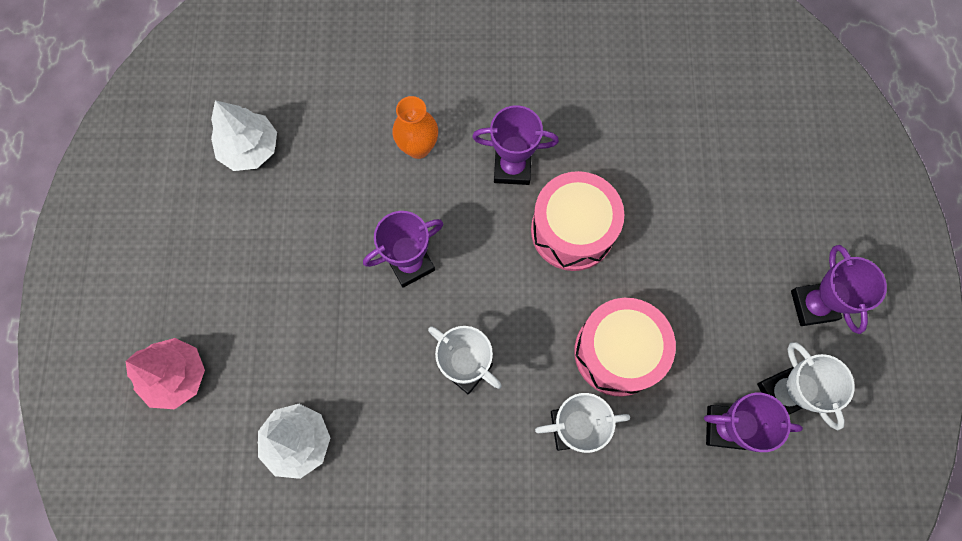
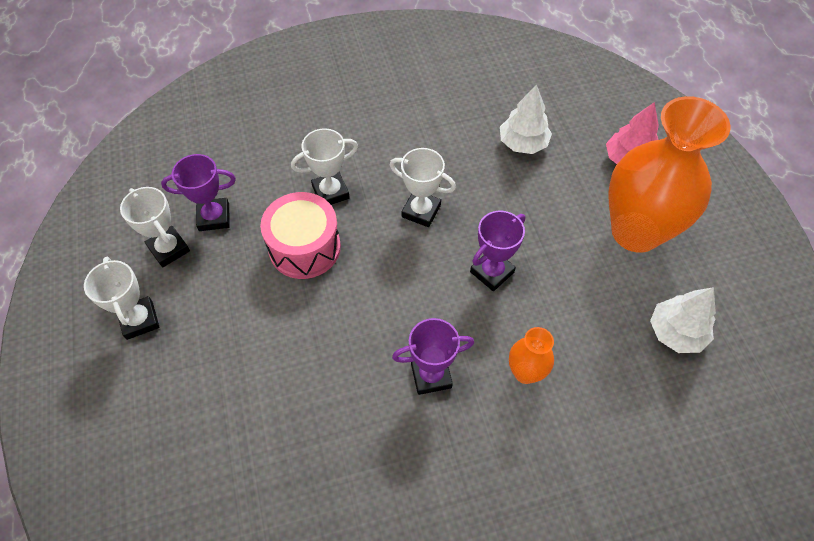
camera: 165 degrees right, 15 degrees down
pink drum [531,171,624,271] -> none
purple trophy [791,245,887,334] -> white trophy [84,257,160,340]
none -> orange vase [608,96,730,253]

